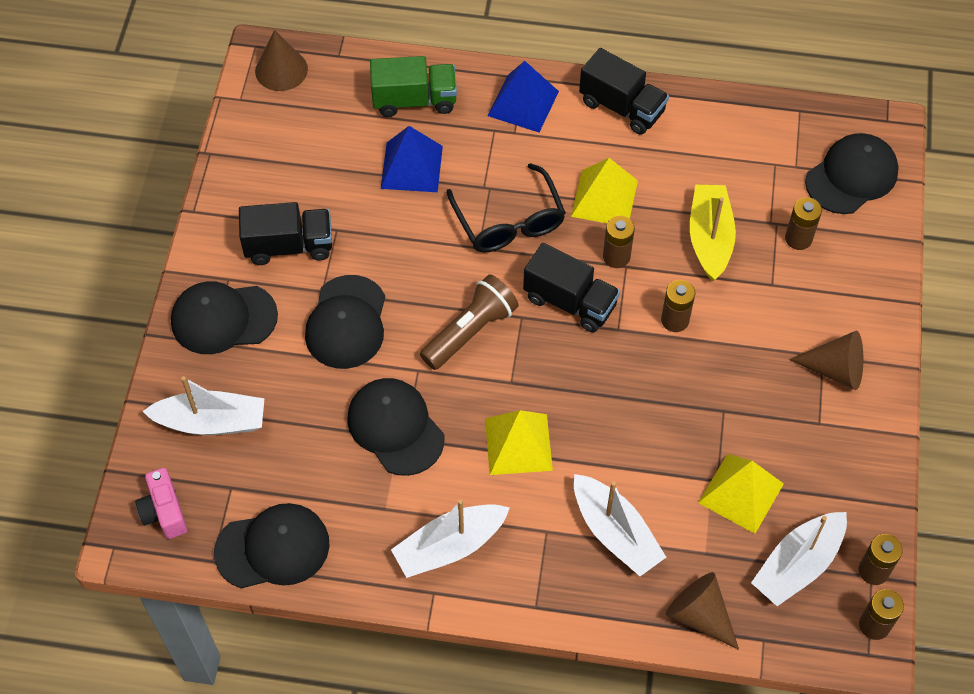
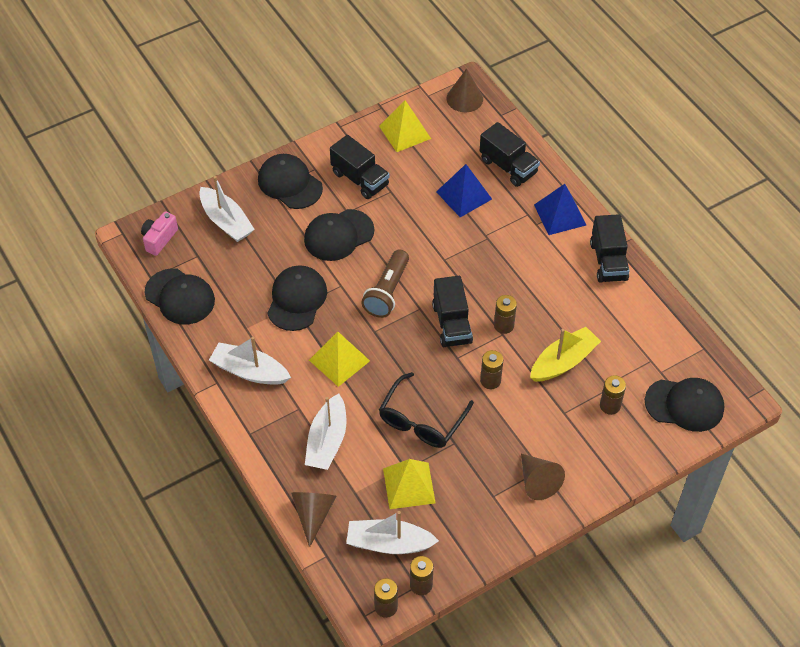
camera: 50 degrees right, 5 degrees down
green truck [370,56,457,117] -> black truck [480,122,540,187]
brown flashlight [420,274,519,370] -> brown flashlight turned 105 degrees clockwise [361,250,409,318]
black glasses [446,163,566,252] -> black glasses moved to [379,372,474,448]
yellow pyramid [571,158,638,223] -> yellow pyramid moved to [379,100,431,152]

